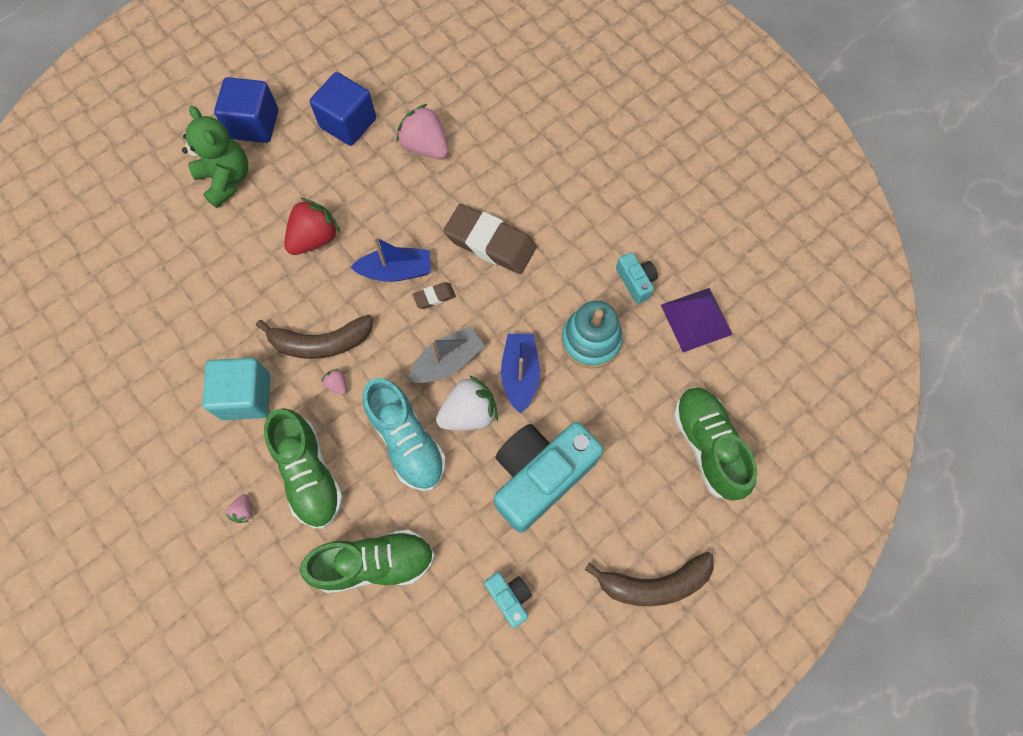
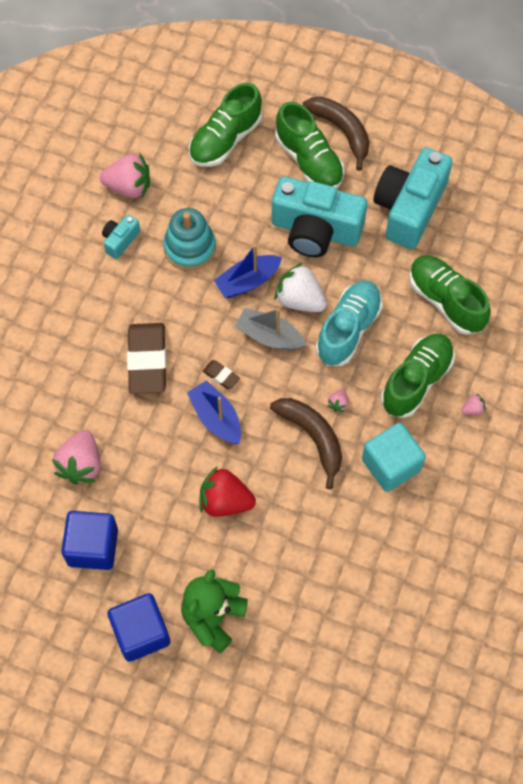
camera: 120 degrees left, 5 degrees down
turquoise camera [484,572,532,628] -> turquoise camera [373,148,453,249], size x2.21
purple pyramid [661,288,733,352] -> pink strawberry [100,152,150,198]
none -> green shoe [275,102,344,188]

